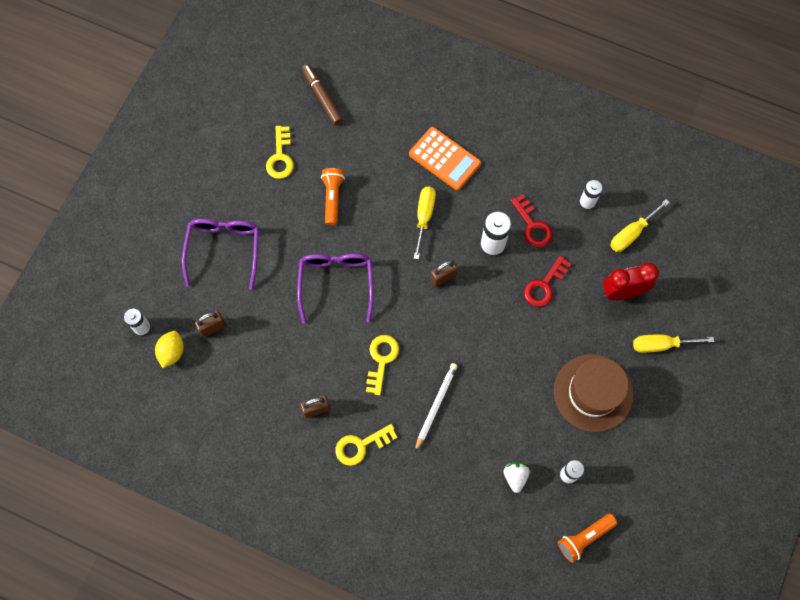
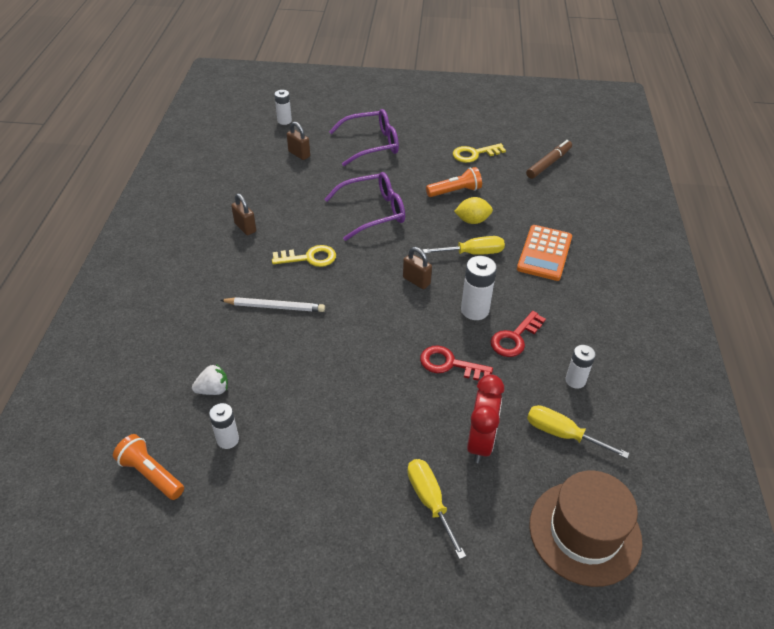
camera: 70 degrees right, 25 degrees down
yellow lemon [155,331,184,368] -> yellow lemon moved to [454,197,493,224]
yellow key [335,424,398,466] -> none
brown hat [554,354,634,432] -> brown hat moved to [529,470,642,587]
red clock [603,263,659,300] -> red clock turned 45 degrees clockwise [467,374,504,463]

